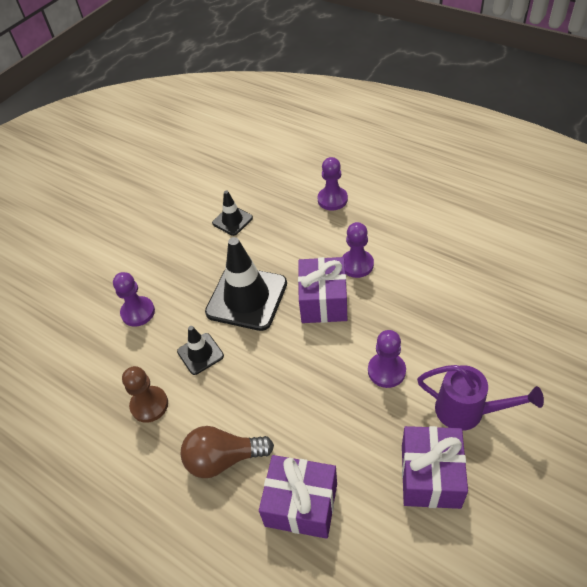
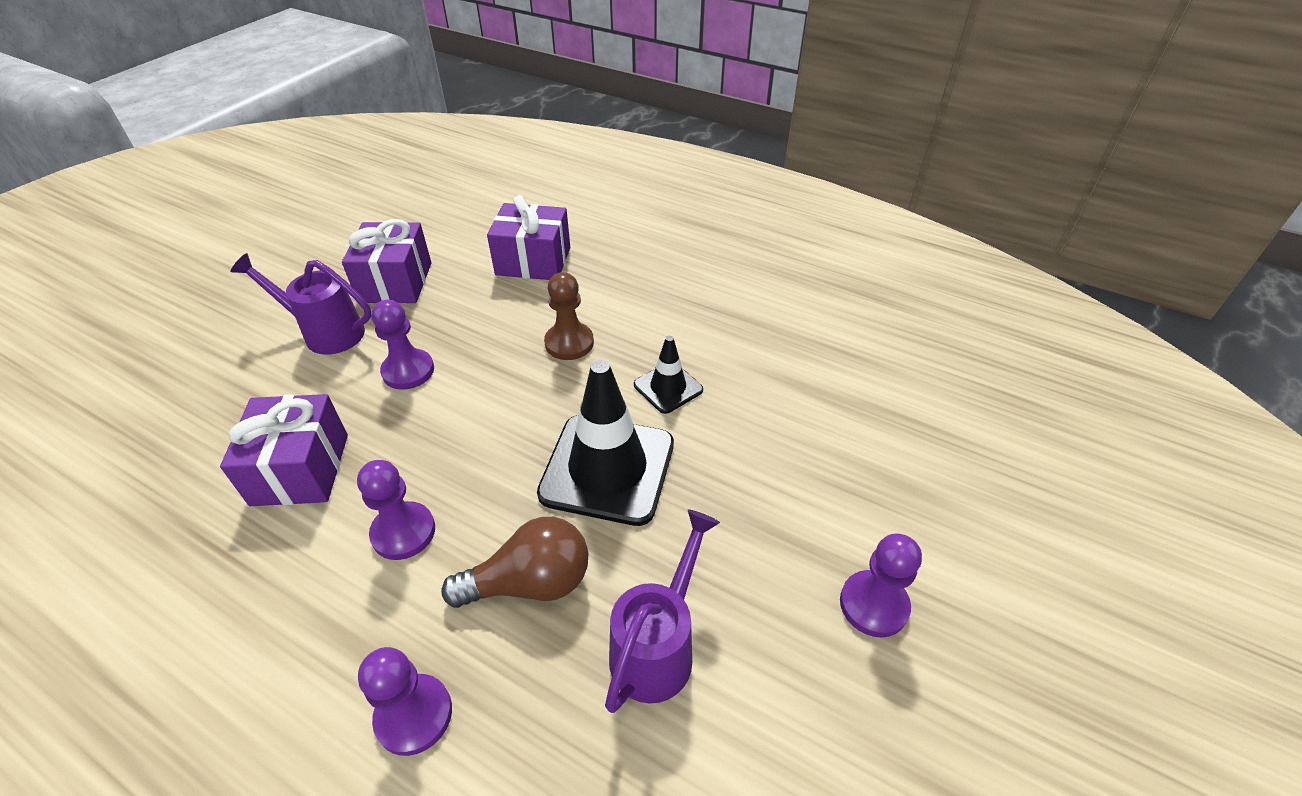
camera: 170 degrees right, 5 degrees down
purple pawn [113,272,155,327] -> purple pawn moved to [840,533,922,638]
brown pawn [122,366,168,423] -> brown pawn moved to [544,272,594,360]
brown light bulb [180,426,274,478] -> brown light bulb moved to [441,517,588,608]
black traffic cone [212,190,253,236] -> purple watering can [605,510,720,713]
purple gift [298,257,347,323] -> purple gift moved to [220,394,348,506]

